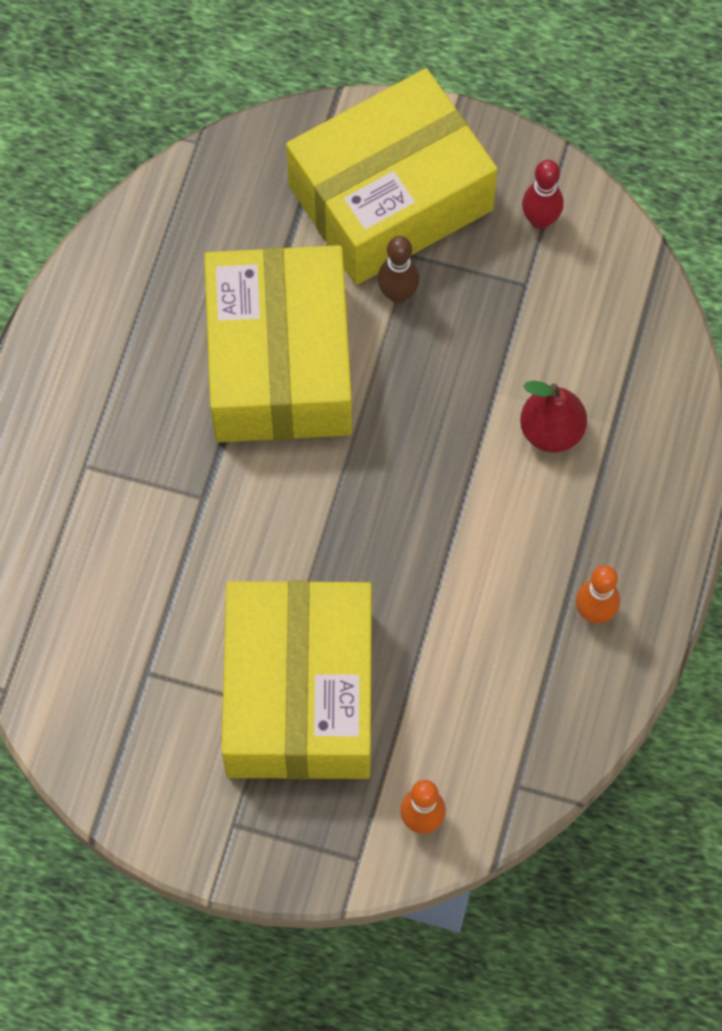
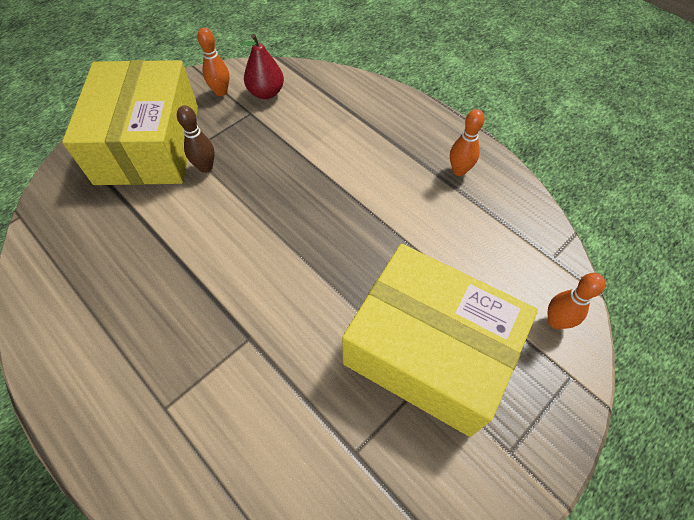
camera: 60 degrees left, 10 degrees down
yellow box [204,245,352,442] -> none
red pear [520,381,587,452] -> red pear moved to [240,34,284,99]
red bowling pin [522,160,564,229] -> orange bowling pin [197,27,229,96]

